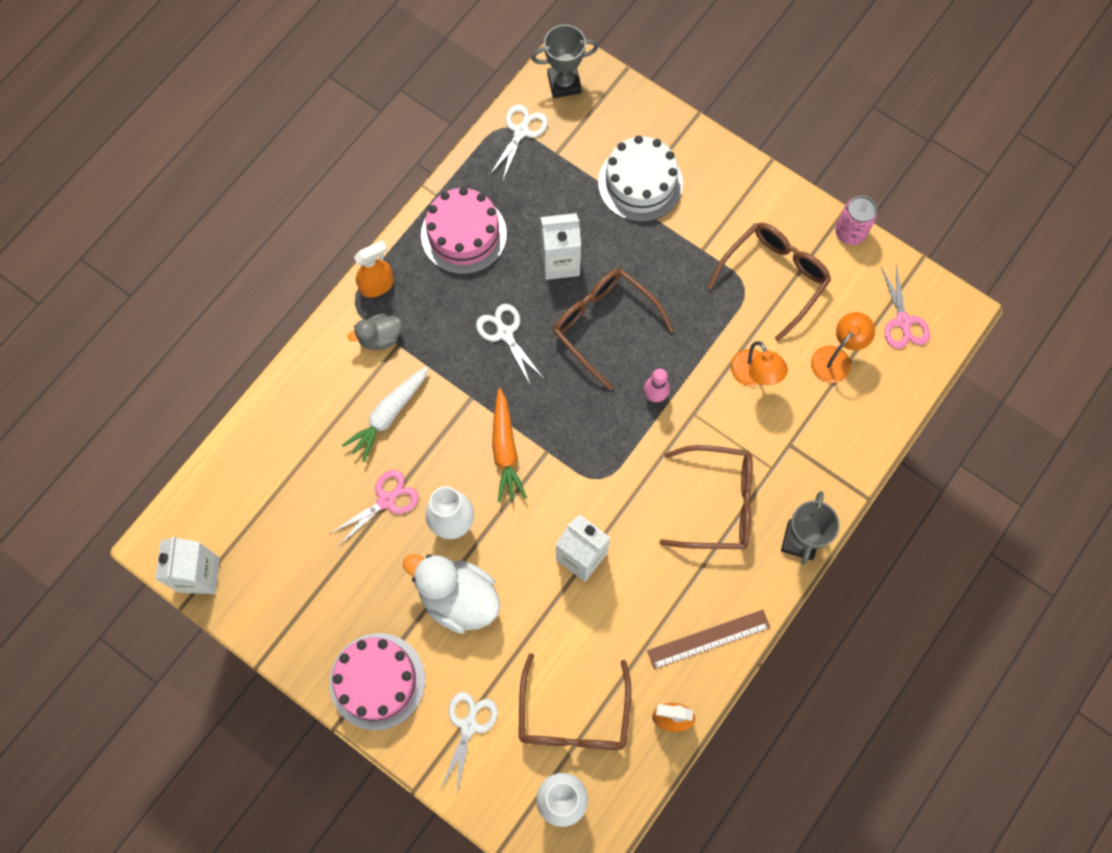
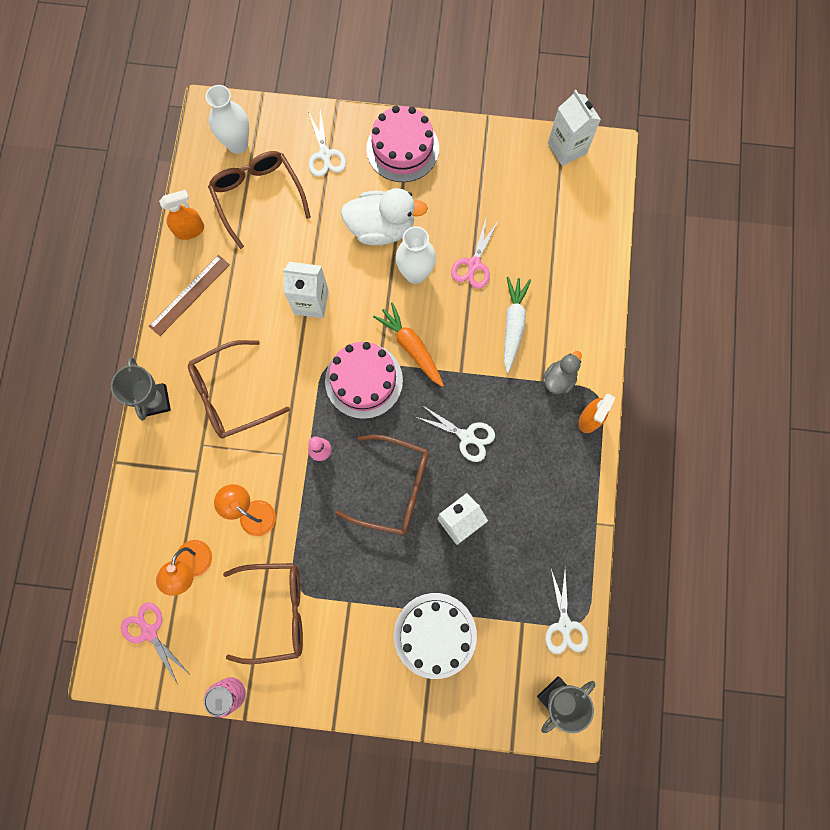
camera: 150 degrees right, 5 degrees up
pink cake [421,187,507,274] -> pink cake moved to [325,342,403,419]
brown glasses [707,223,831,342] -> brown glasses turned 105 degrees counterclockwise [223,563,303,664]

